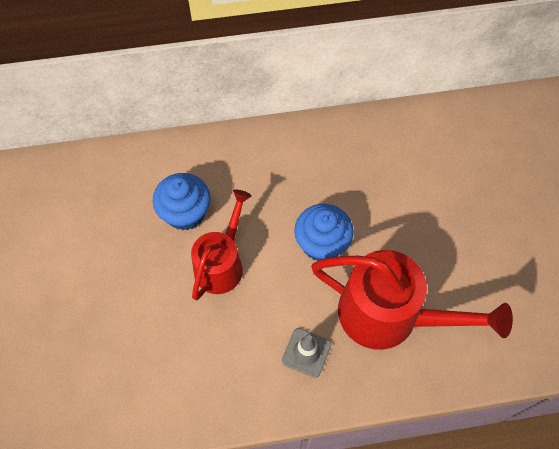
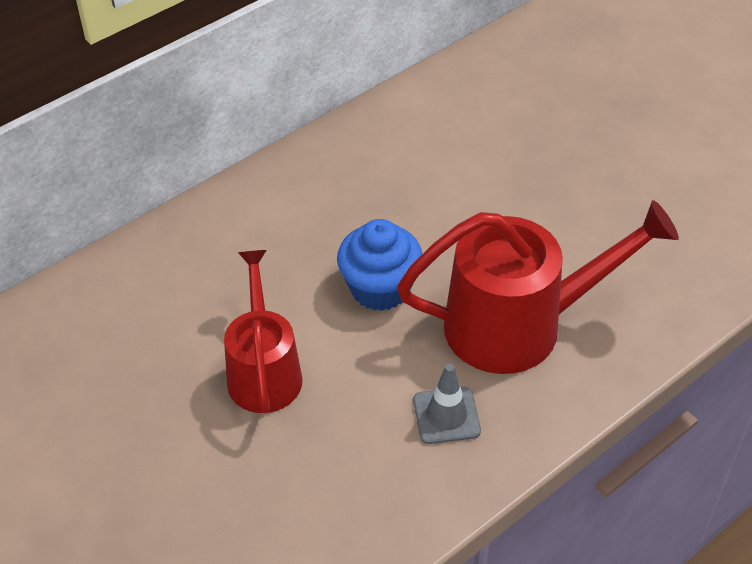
camera: 30 degrees left, 15 degrees down
blue cupcake [152,173,210,230] -> none

